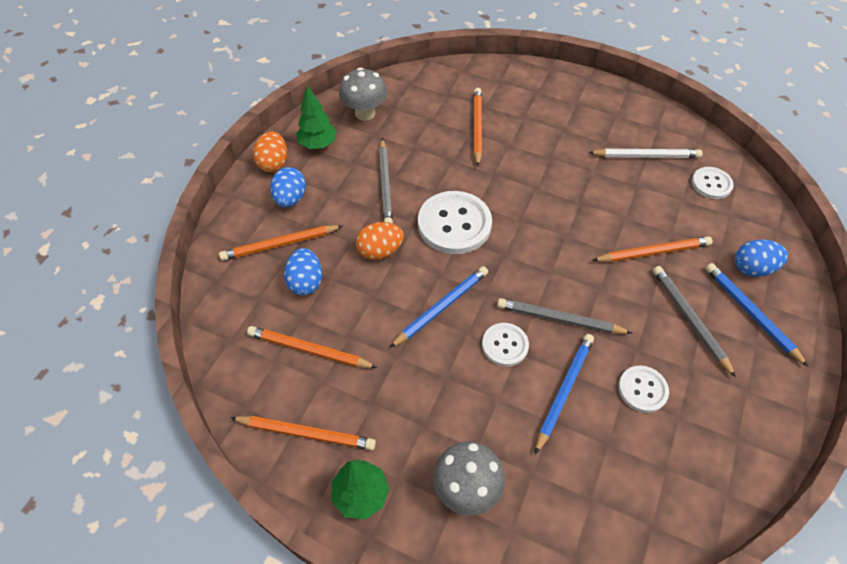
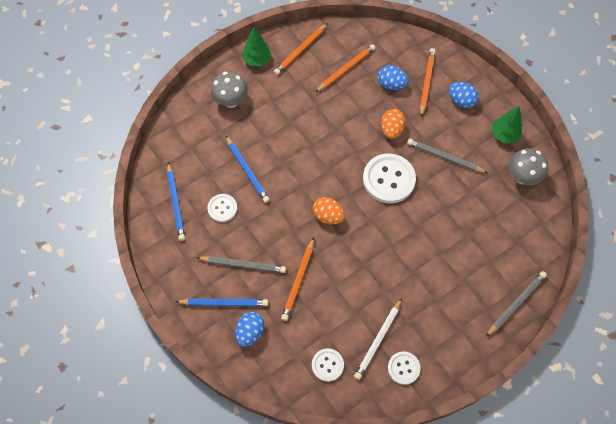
camera: 120 degrees right, 10 degrees up
orange egg [253,131,287,172] -> orange egg moved to [313,197,345,225]
blue pencil [390,266,488,348] -> blue pencil moved to [167,162,185,241]
orange pencil [474,88,482,166] -> none
white button [482,323,529,367] -> white button moved to [388,351,420,385]
grey pencil [497,298,632,334] -> grey pencil moved to [486,271,547,337]

